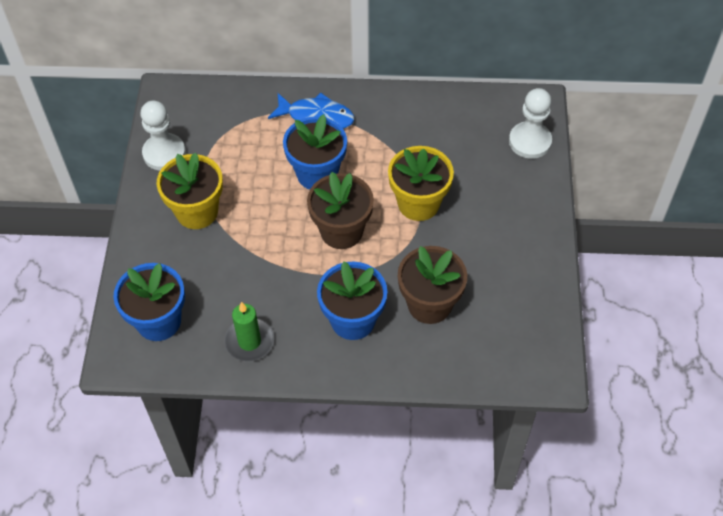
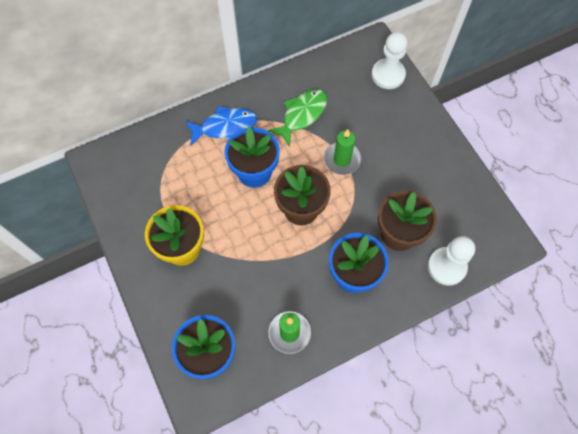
camera: 30 degrees left, 10 degrees up
white pawn [140,100,186,171] -> white pawn moved to [428,236,475,286]
yellow flower pot [388,146,454,221] -> green candle [324,129,361,175]
none -> green fish [268,89,327,147]

